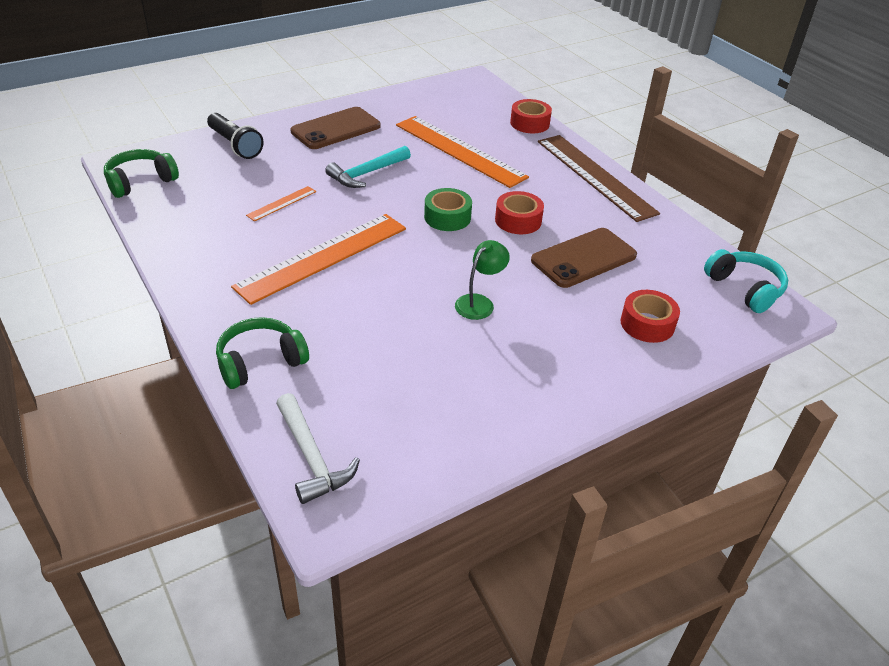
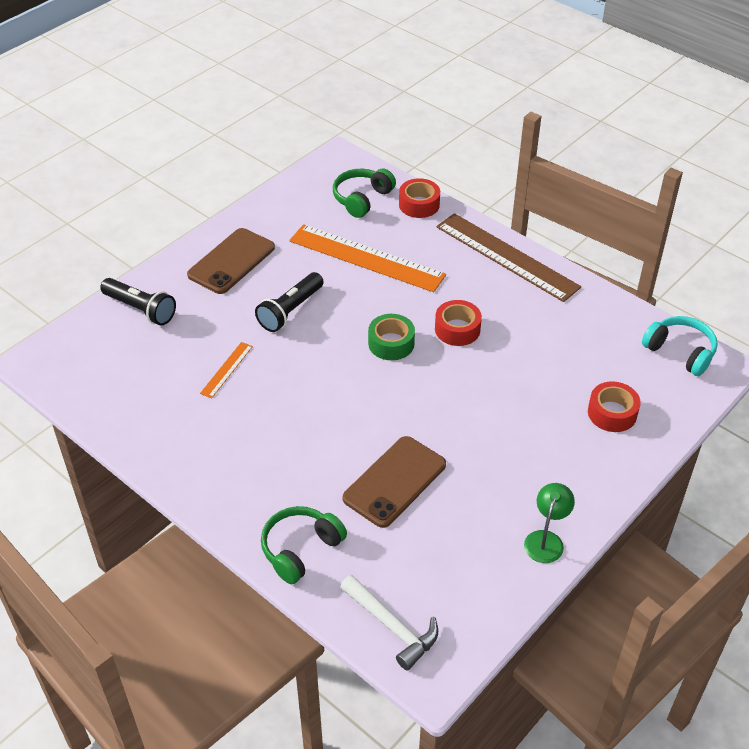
camera: 15 degrees left, 5 degrees up
green headphones [104,149,179,198] -> green headphones moved to [333,169,396,218]
orange ruler [231,214,406,305] -> none
turquoise hammer [325,146,411,188] -> black flashlight [255,272,324,332]
green lamp [455,240,510,320] -> green lamp moved to [524,483,575,563]
brown phone [531,228,637,288] -> brown phone moved to [343,436,446,528]

